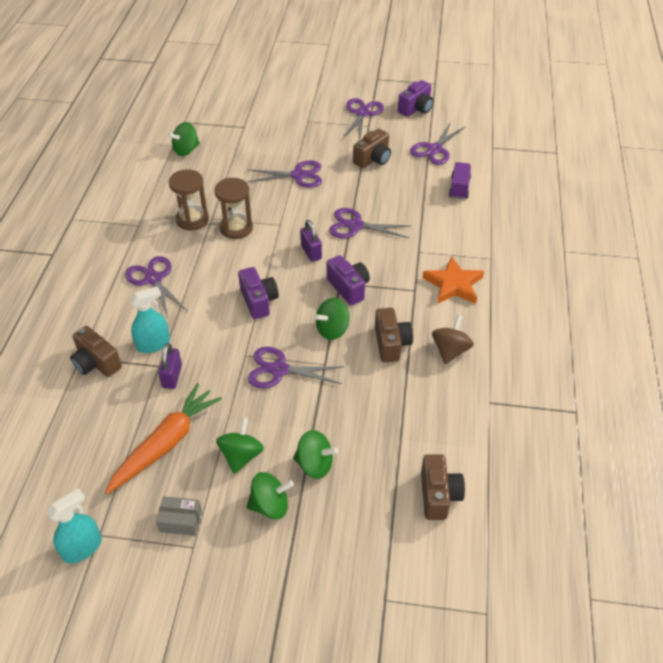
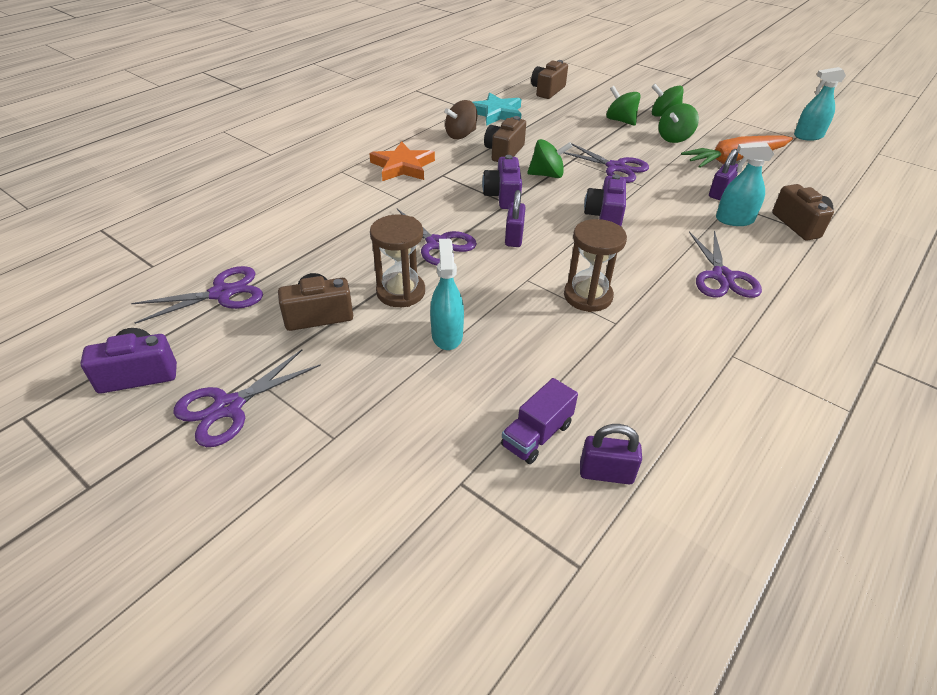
camera: 150 degrees left, 5 degrees down
grey box [156,496,202,536] -> none
green spinning top [168,122,200,156] -> purple padlock [580,424,642,485]
brown hourglass [169,169,209,231] -> brown hourglass moved to [370,215,425,307]
purple scissors [247,160,322,188] -> turquoise spray bottle [430,239,464,350]
purple truck [449,162,471,200] -> purple truck moved to [501,378,578,464]
none -> turquoise star [472,93,521,126]

